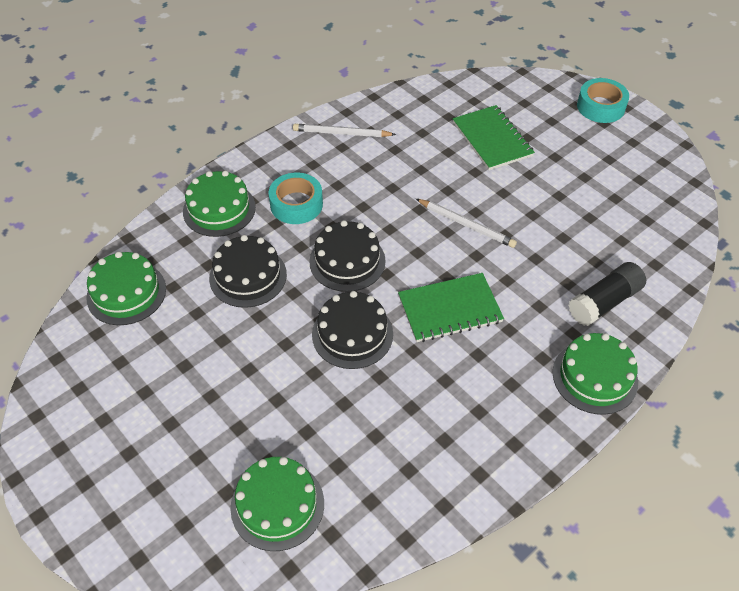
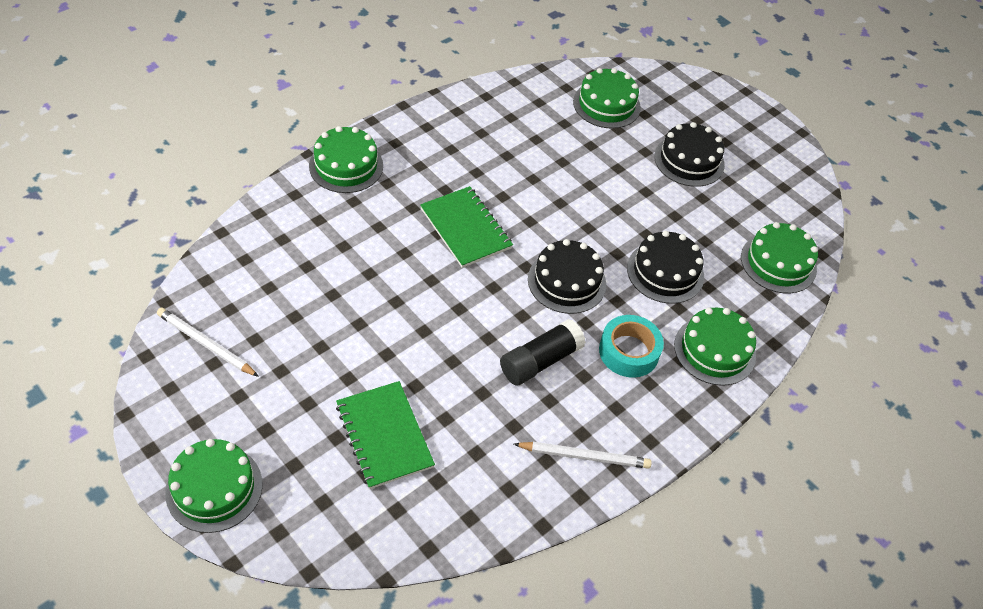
camera: 175 degrees right, 0 degrees up
black cake [312,291,393,369] -> black cake moved to [654,122,725,187]
green notebook [398,273,504,342] -> green notebook turned 75 degrees clockwise [420,186,513,268]
white pencil [416,199,517,248] -> white pencil moved to [157,308,259,377]
black glue stick [568,262,646,326] -> black glue stick moved to [500,319,586,386]
turquoise tape [577,78,629,123] -> green cake [165,439,263,533]

